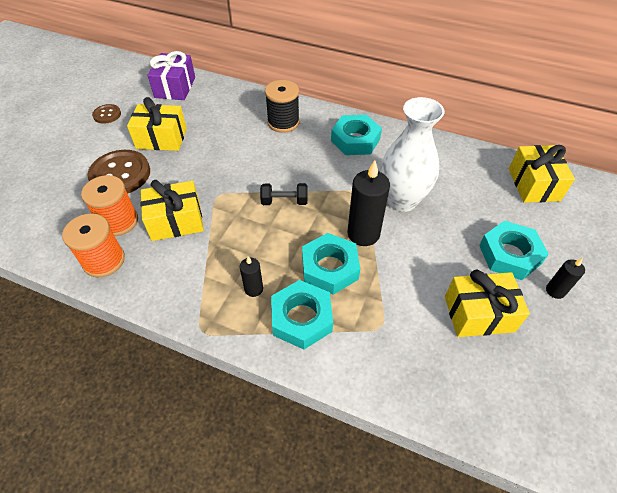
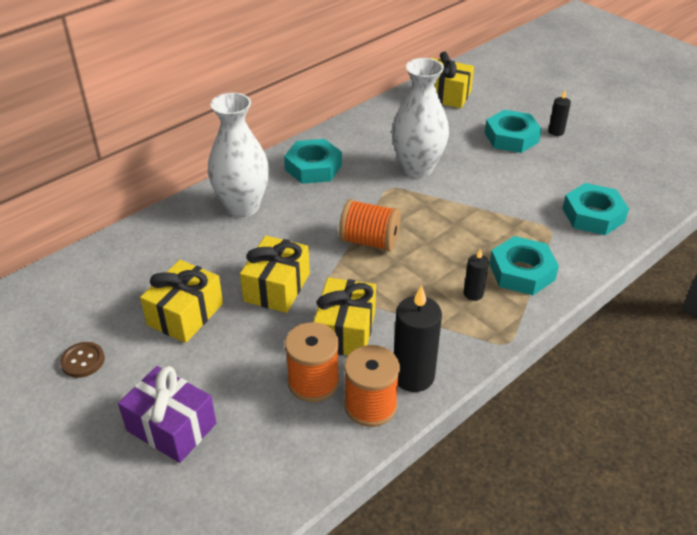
camera: 65 degrees left, 10 degrees down
brown button [88,150,150,194] -> none
purple gift [147,51,195,100] -> purple gift moved to [118,366,216,463]
black dumbbell [260,183,308,205] -> orange spool [339,199,401,252]
black spool [265,80,300,133] -> white vase [208,93,269,217]
turquoise nut [302,233,360,295] -> turquoise nut moved to [562,183,629,235]
black candle [348,160,390,246] -> black candle moved to [394,285,442,392]
yellow gift [445,269,530,337] -> yellow gift moved to [240,235,310,313]

